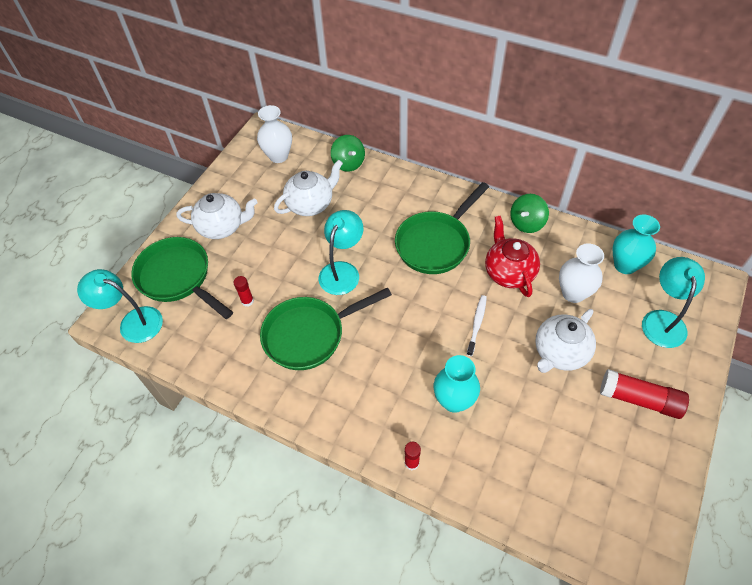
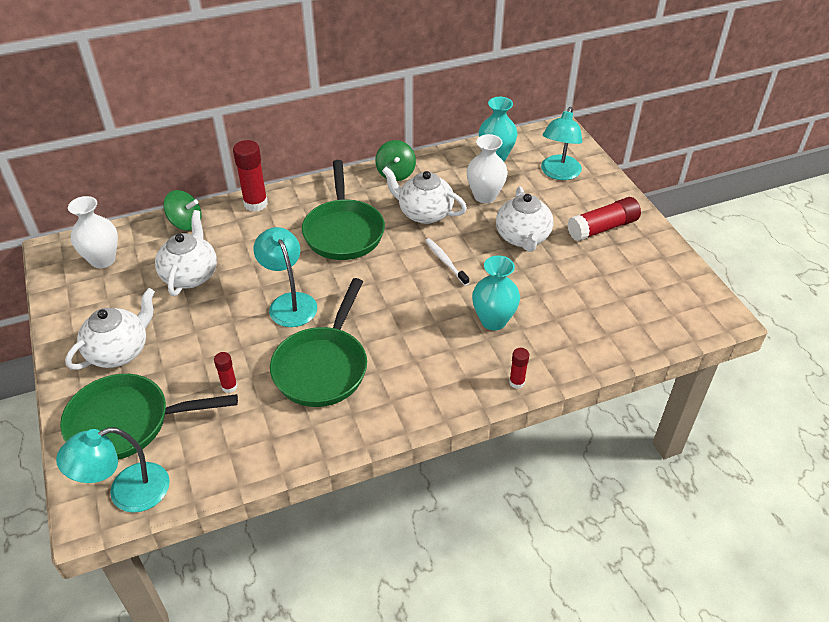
camera: 50 degrees left, 10 degrees down
red teapot [485,216,540,297] -> white teapot [382,167,467,224]
turquoise lamp [642,257,705,348] -> turquoise lamp turned 120 degrees counterclockwise [541,107,582,180]
none -> red glue stick [233,140,268,212]

